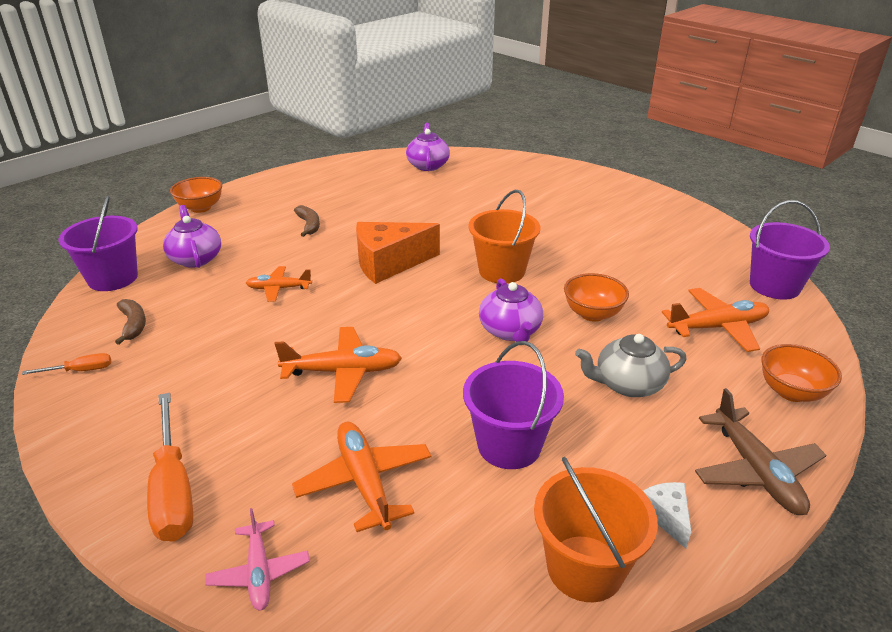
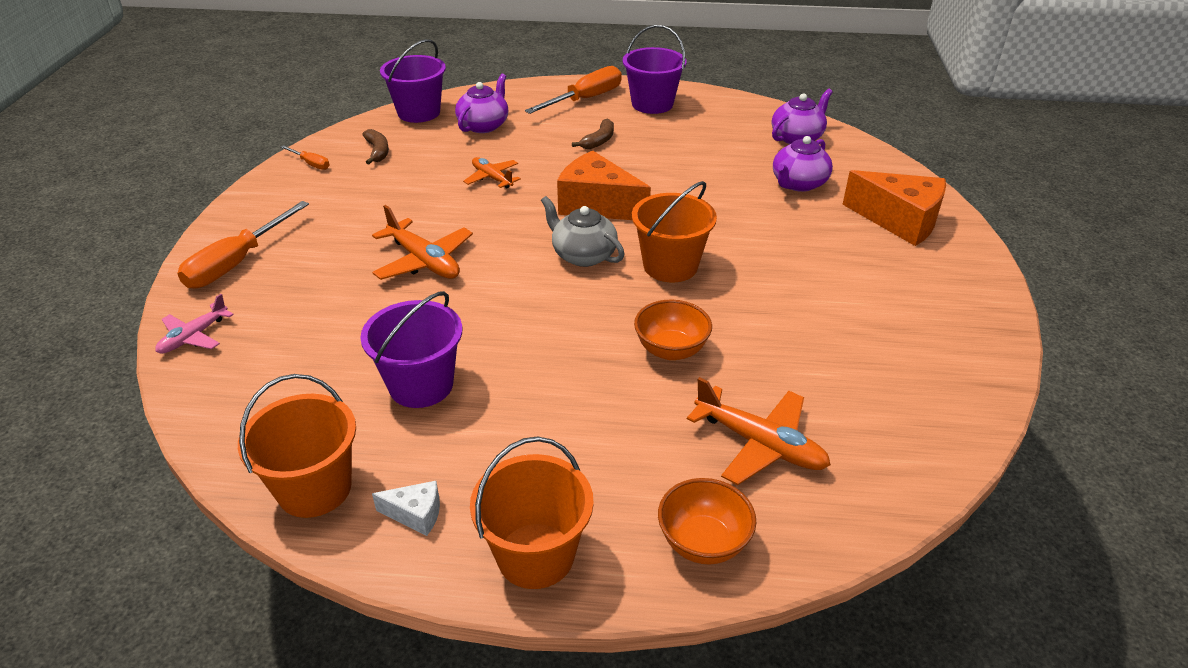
camera: 50 degrees right, 5 degrees up
brown banana [115,299,146,345] -> brown banana turned 45 degrees counterclockwise [362,129,389,164]
orange bowl [170,177,222,213] -> none
orange plane [292,422,432,532] -> none
purple teapot [479,278,543,342] -> purple teapot moved to [773,136,833,192]
grey teapot [575,334,687,397] -> grey teapot moved to [541,196,624,267]
white cheese [643,482,691,549] -> white cheese turned 60 degrees clockwise [372,481,440,536]
brown plane [695,388,826,515] -> orange bucket [470,436,594,589]
purple bucket [750,200,830,300] -> purple bucket moved to [623,25,686,114]
none -> orange screwdriver [525,66,622,114]
none -> orange cheese [842,170,946,246]

